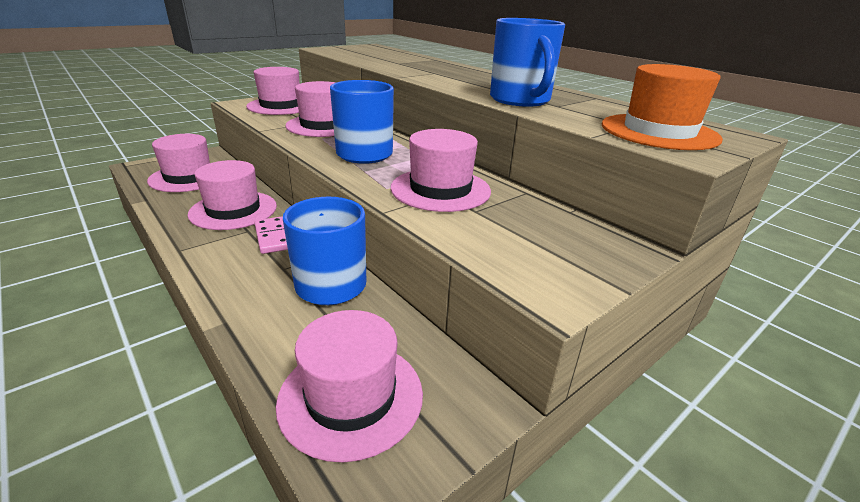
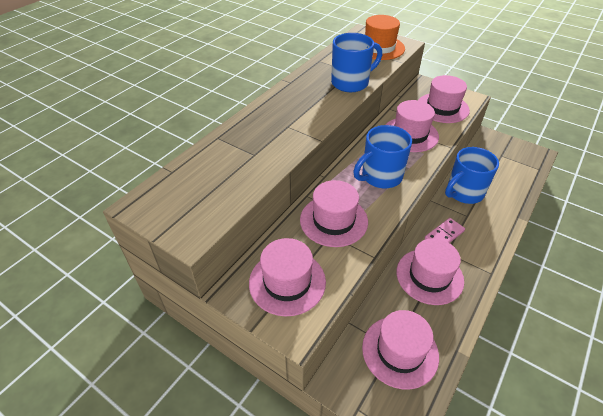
camera: 105 degrees left, 15 degrees up
pink hat [276,310,423,463] -> pink hat moved to [418,75,470,123]

